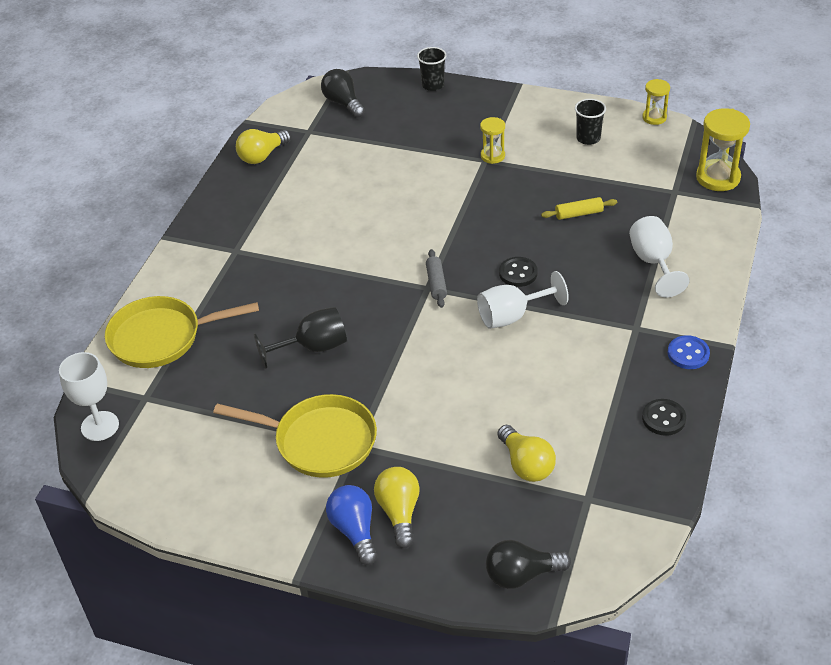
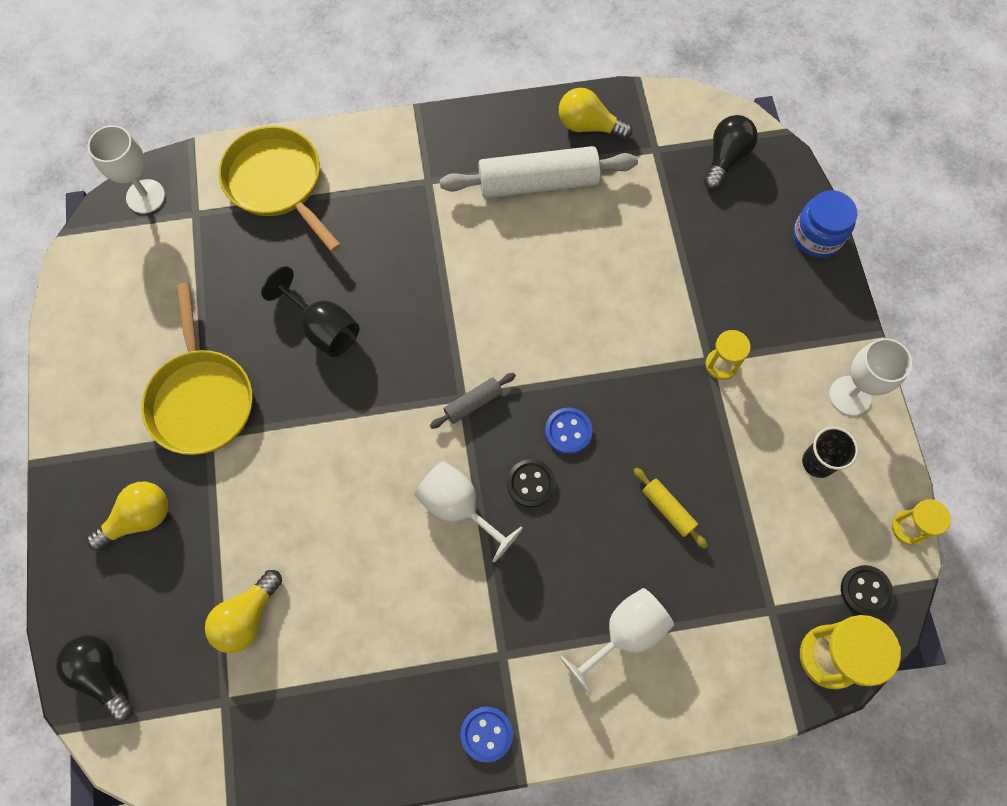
camera: 60 degrees right, 25 degrees up
blue light bulb [326,485,377,565] -> none
black cup [417,47,446,91] -> blue jar [793,190,857,258]
black button [642,399,686,436] -> black button moved to [841,565,893,616]
none -> white rolling pin [440,146,638,198]
none -> blue button [545,407,593,454]
none -> white goblet [829,338,912,416]

